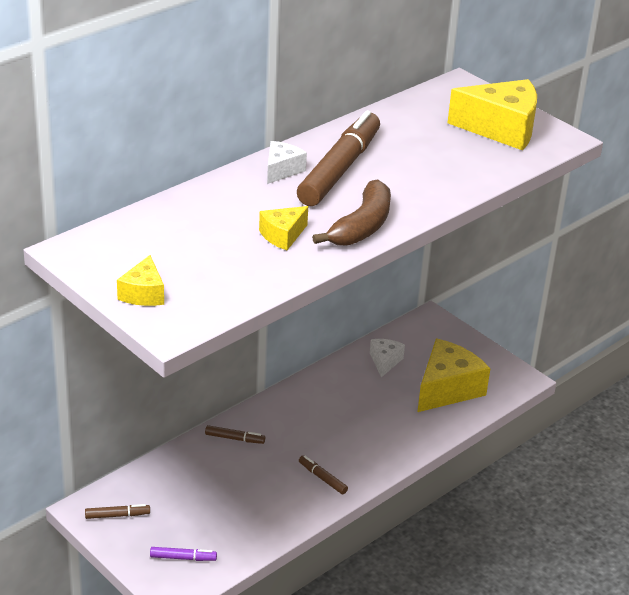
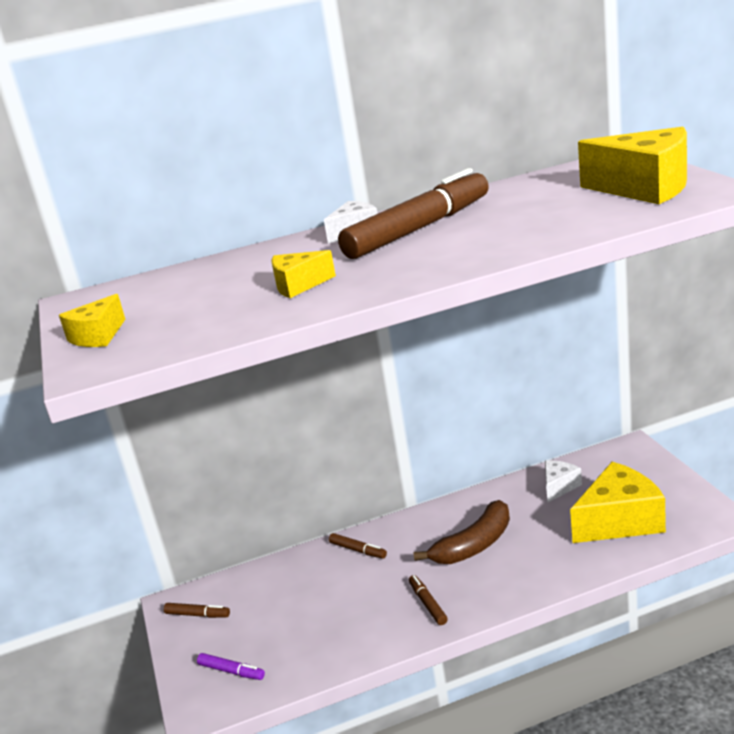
camera: 30 degrees right, 10 degrees down
brown banana [312,179,391,246] -> brown banana moved to [413,500,510,564]

